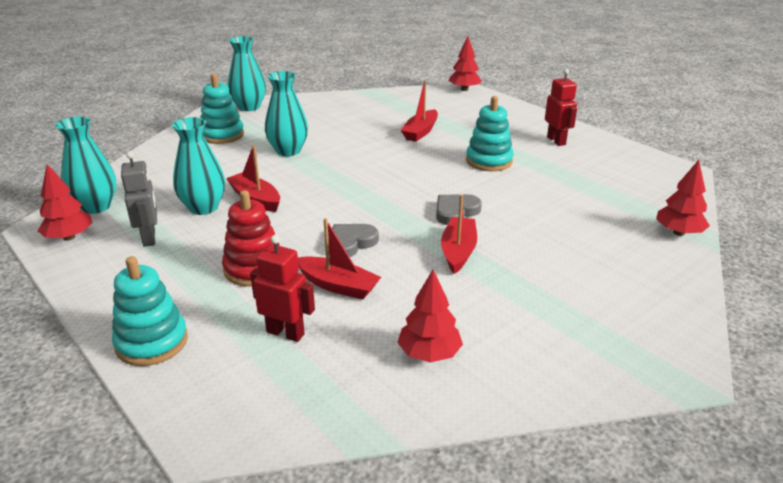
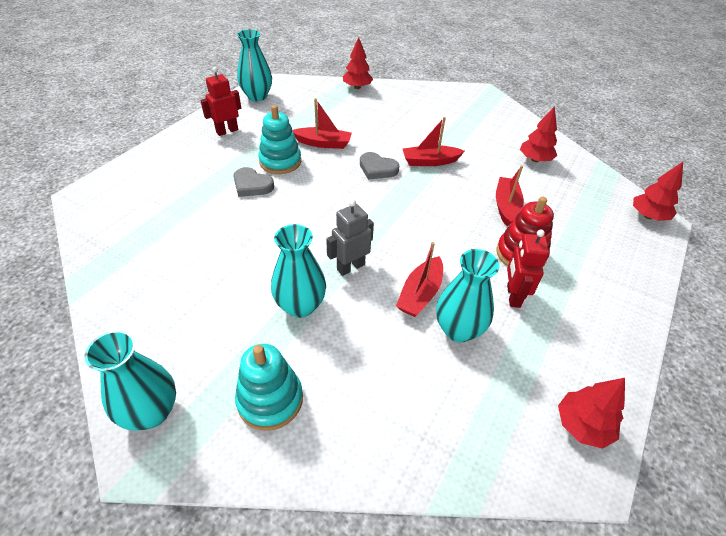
camera: 110 degrees left, 15 degrees up
turquoise vase [55,116,116,214] -> turquoise vase moved to [237,29,272,101]
turquoise stacking toy [112,256,188,366] -> none
grey robot [121,151,157,247] -> grey robot moved to [326,199,374,276]
red robot [250,235,315,342] -> red robot moved to [507,229,549,308]
grey heart [328,224,379,257] -> grey heart moved to [233,167,274,197]
red boat [401,80,438,142] -> red boat moved to [292,98,352,149]
red tree [449,36,482,91] -> red tree moved to [633,162,683,221]

